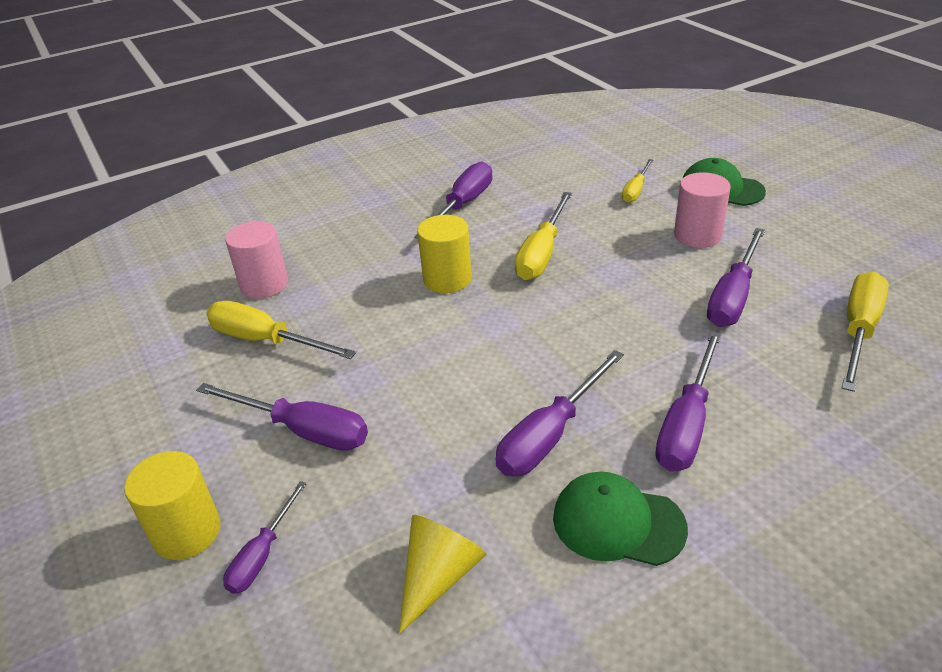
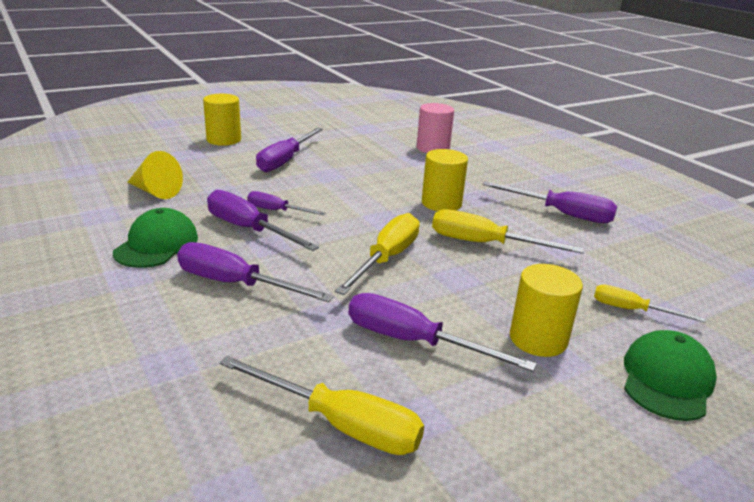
camera: 85 degrees right, 10 degrees down
yellow screwdriver [206,301,356,359] -> yellow screwdriver moved to [335,213,420,295]
purple screwdriver [223,481,307,594] -> purple screwdriver moved to [247,191,326,215]
pink cylinder [674,172,731,248] -> yellow cylinder [510,264,583,357]

